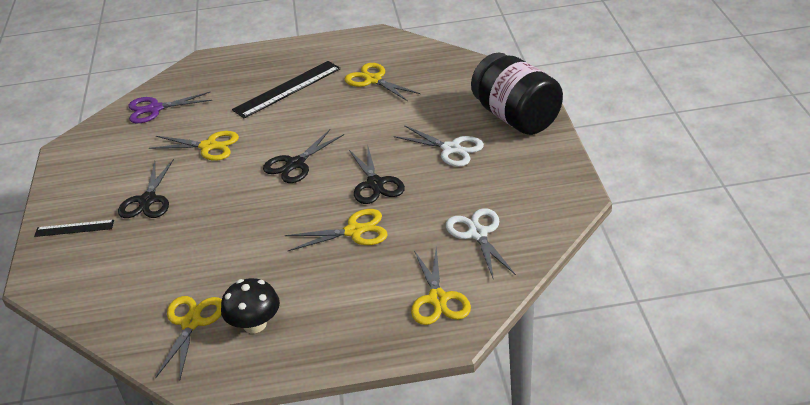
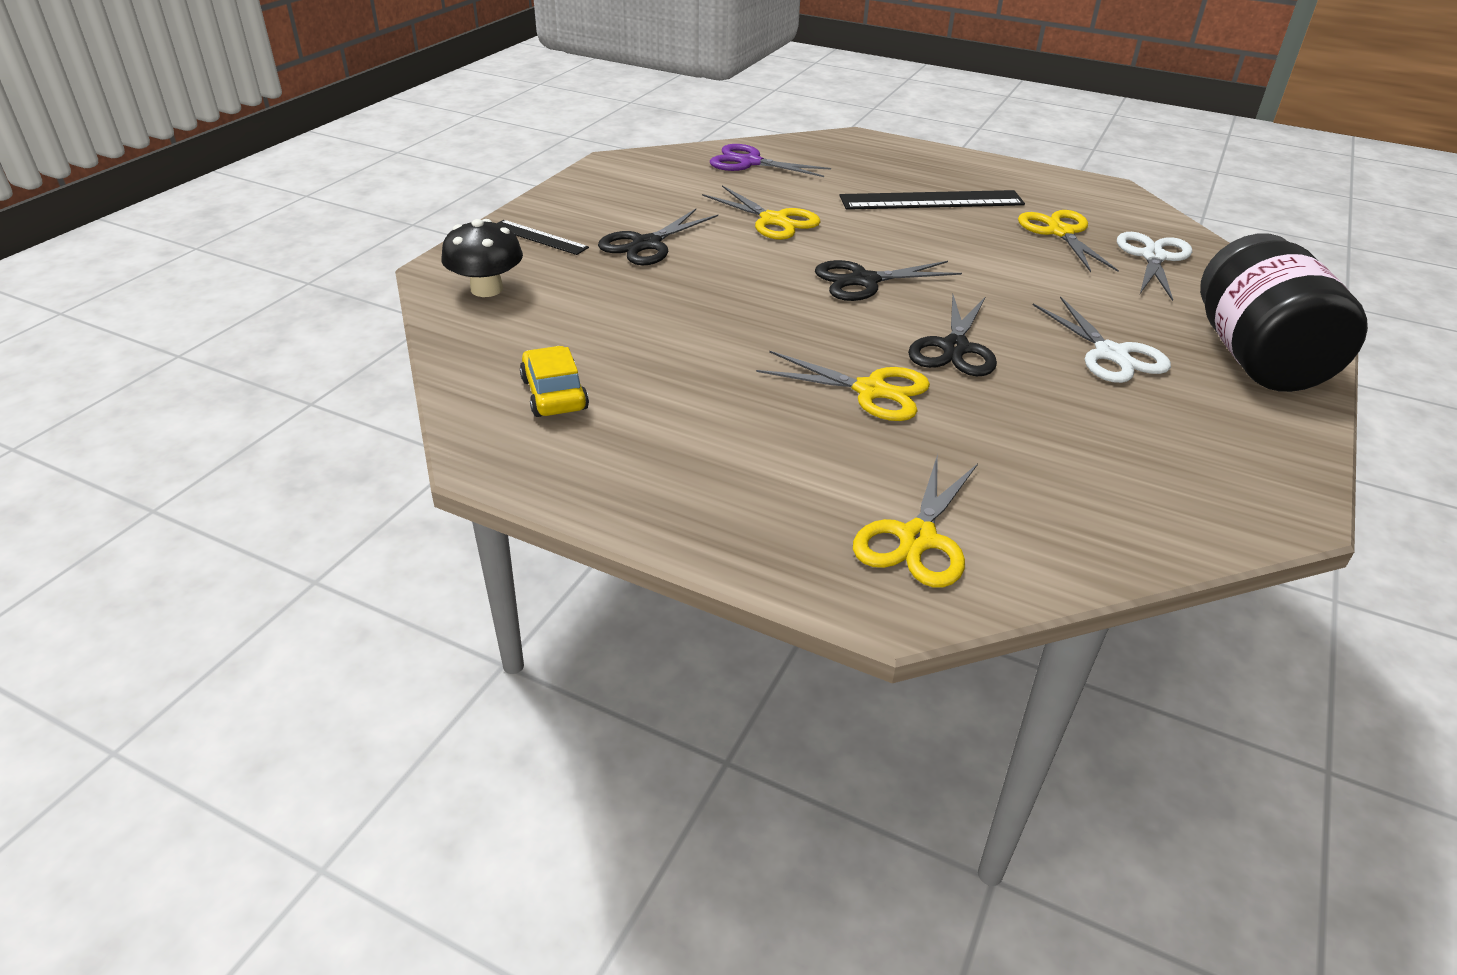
camera: 30 degrees right, 0 degrees up
yellow scissors [155,296,222,379] -> yellow car [520,346,589,417]
black mushroom [221,278,280,333] -> black mushroom moved to [441,219,523,297]
white scissors [446,208,516,280] -> white scissors moved to [1117,232,1192,301]

